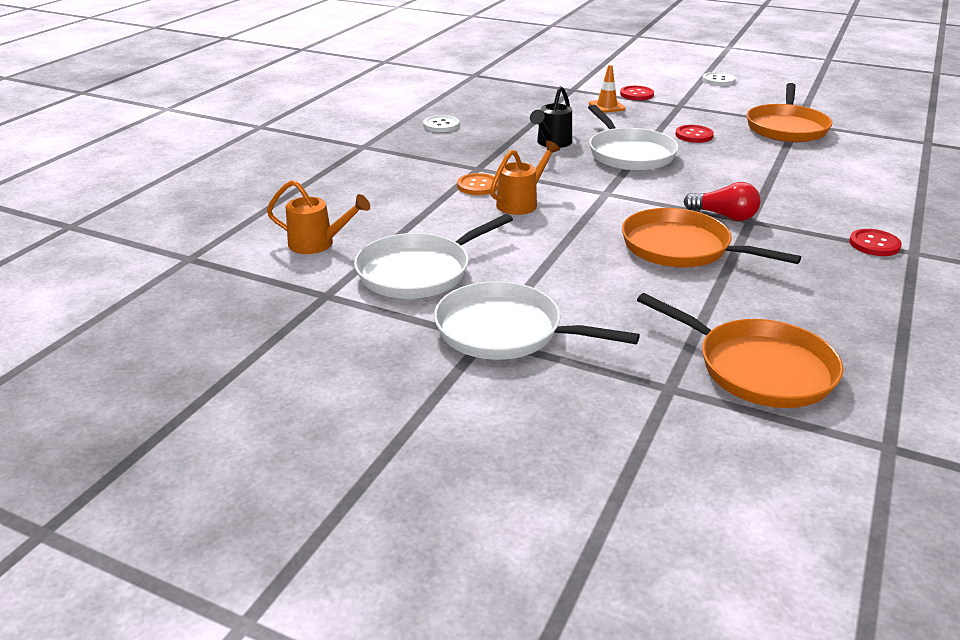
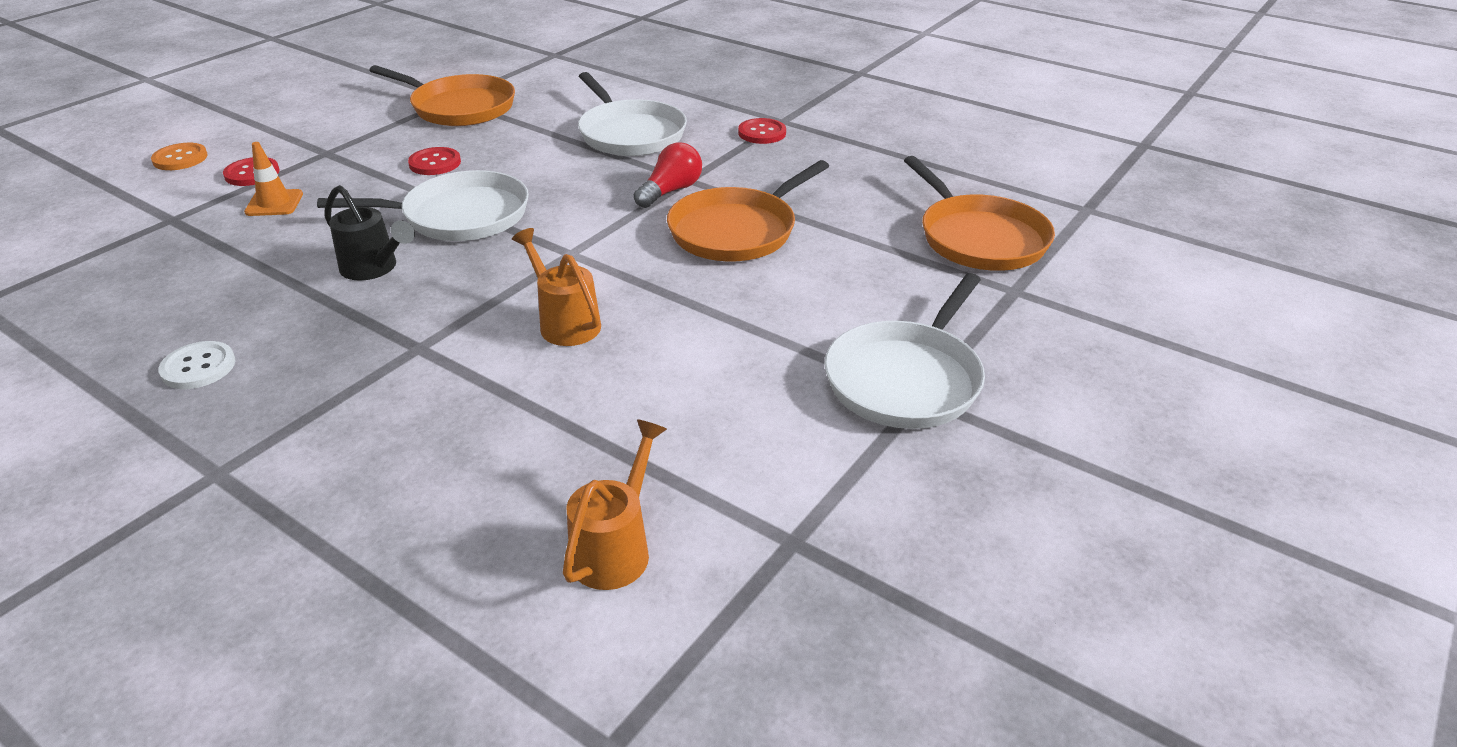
camera: 80 degrees left, 5 degrees up
white pan [354,214,513,299] -> white pan moved to [578,72,687,156]
orange button [457,173,498,195] -> orange button moved to [151,143,208,170]
orange pan [637,293,843,408] -> orange pan turned 105 degrees clockwise [904,156,1055,271]
white button [702,72,735,86] -> none

